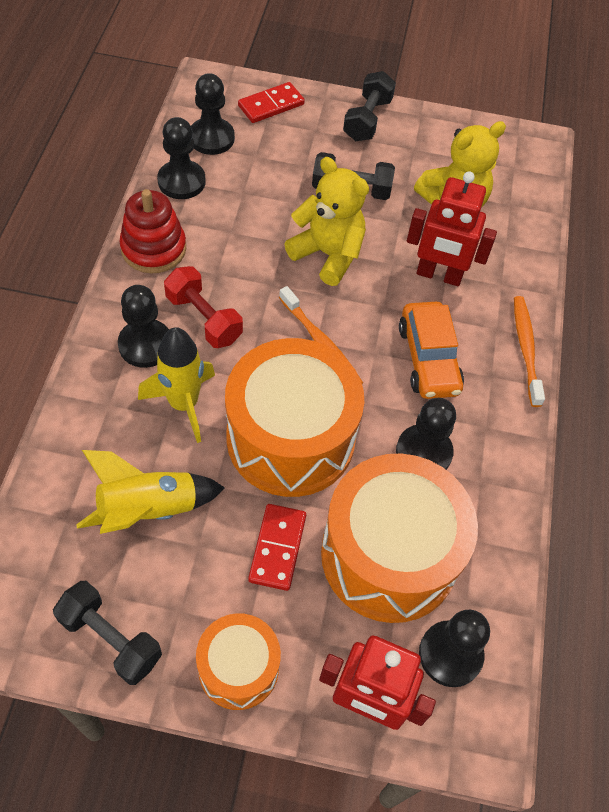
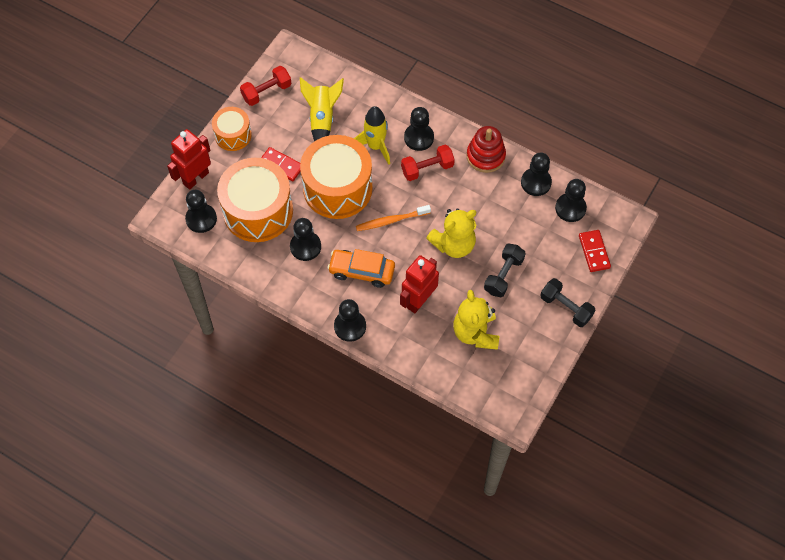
camera: 115 degrees right, 5 degrees up
black dumbbell [53,581,162,685] -> red dumbbell [240,66,292,106]
orange toothbrush [514,296,545,407] -> black pawn [334,299,366,342]

